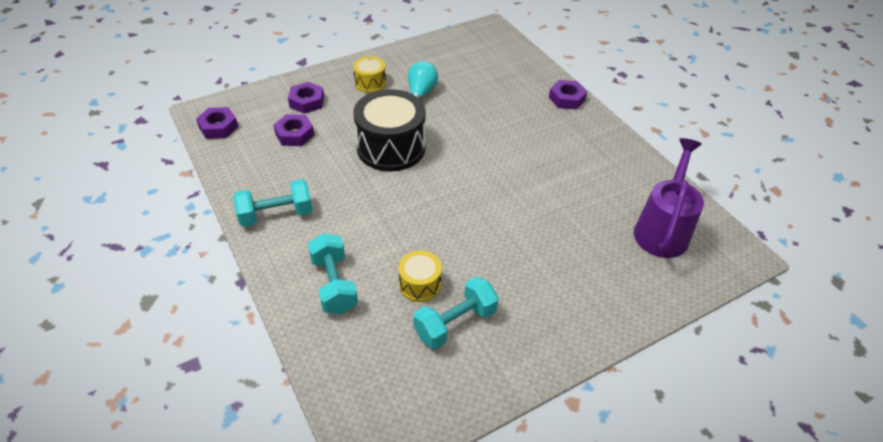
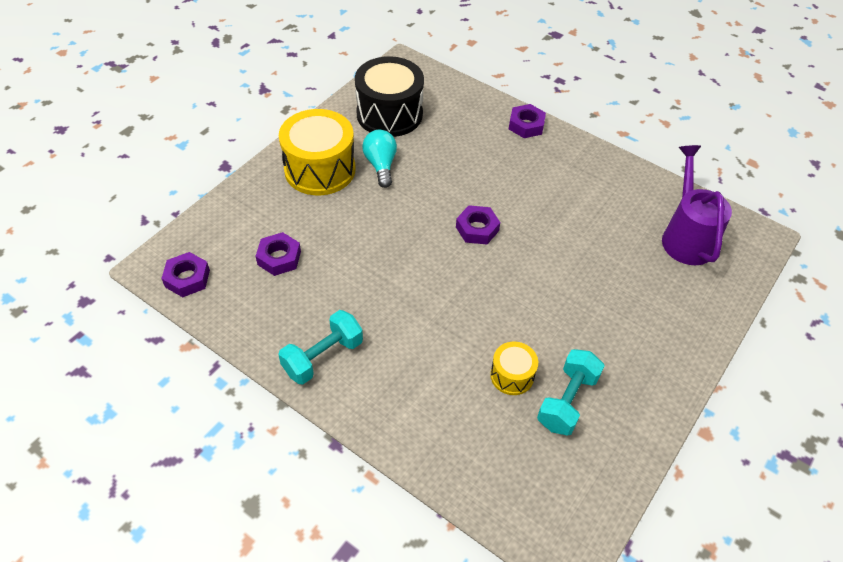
camera: 25 degrees left, 5 degrees up
purple nut [288,82,324,114] -> purple nut moved to [456,205,500,244]
turquoise dumbbell [308,233,358,314] -> none
yellow drum [353,56,386,93] -> yellow drum [279,109,356,195], size x1.97
black drum [353,89,426,171] -> black drum moved to [355,56,424,137]

